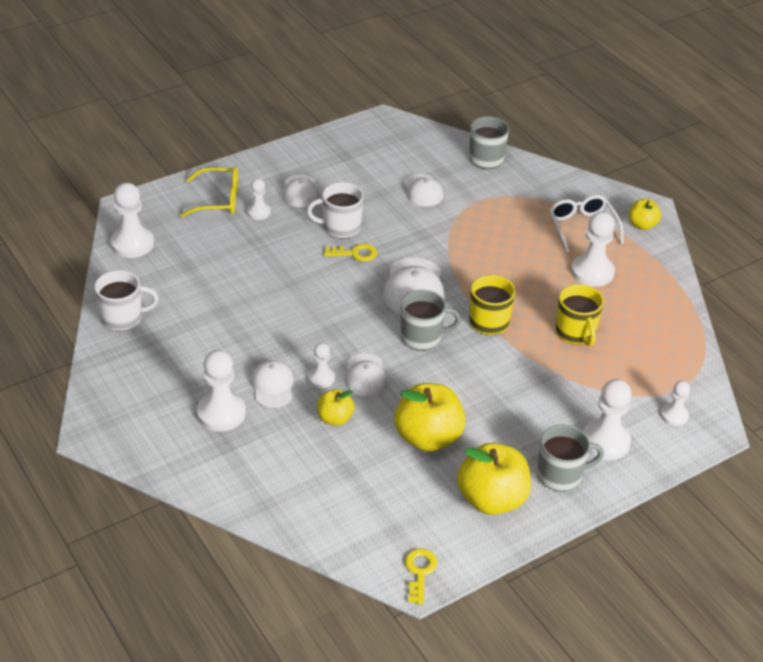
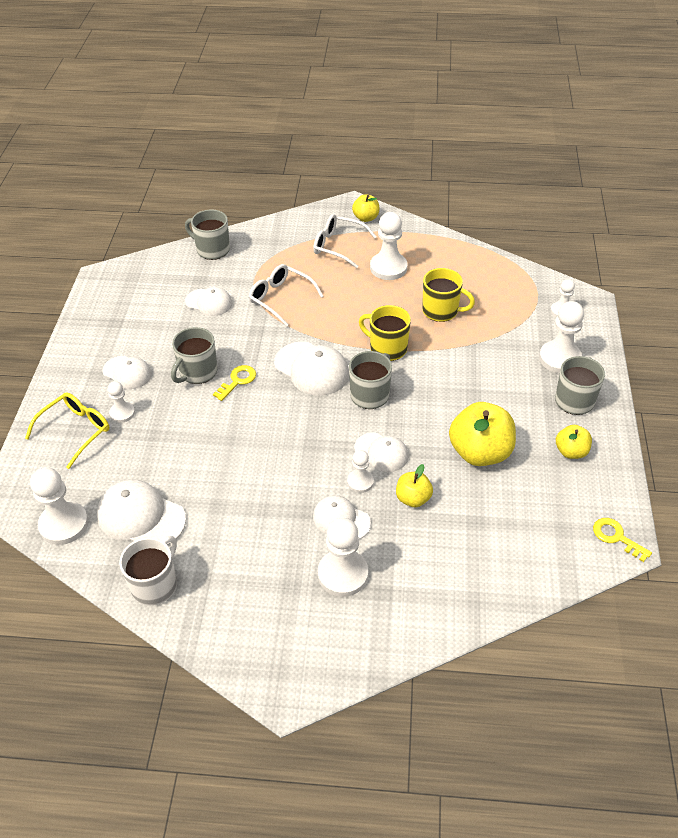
camera: 50 degrees left, 5 degrees up
white mug [307,182,364,238] -> grey mug [171,327,218,384]
yellow apple [457,443,531,515] -> yellow apple [556,425,592,459], size x0.54
none -> white cap [97,480,186,545]
none -> white glasses [249,264,323,326]

